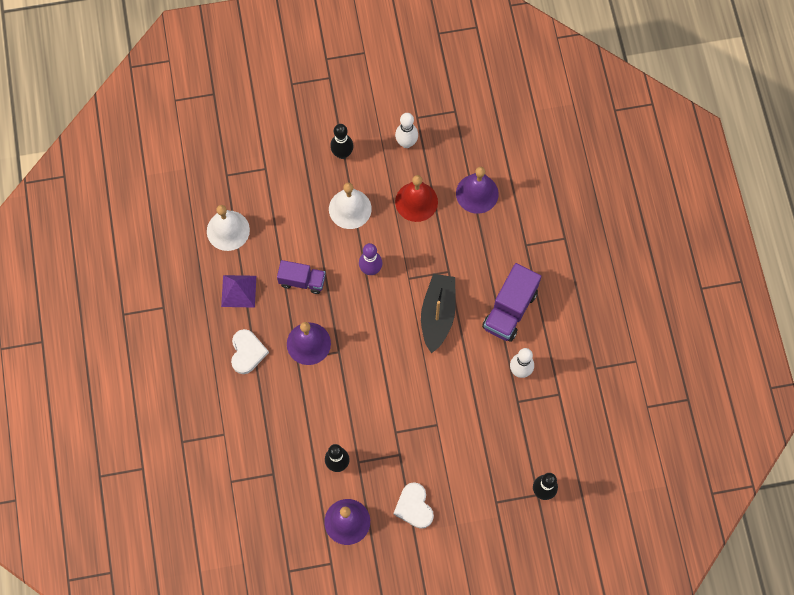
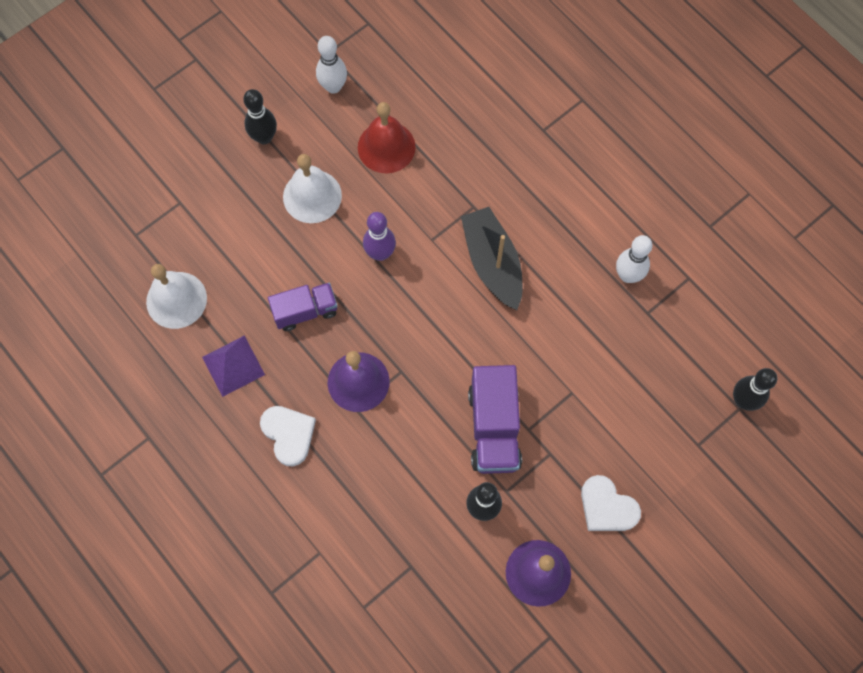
camera: 30 degrees left, 0 degrees up
purple bell [456,167,499,214] -> none
purple truck [482,263,541,342] -> purple truck moved to [468,365,522,474]

